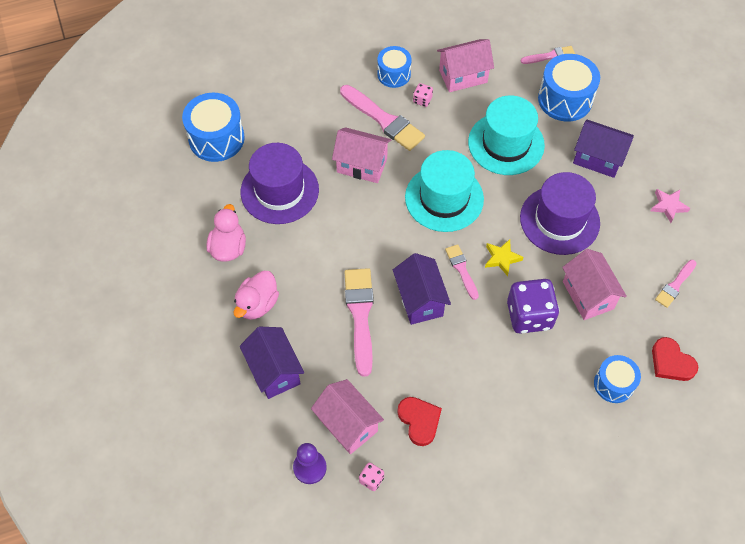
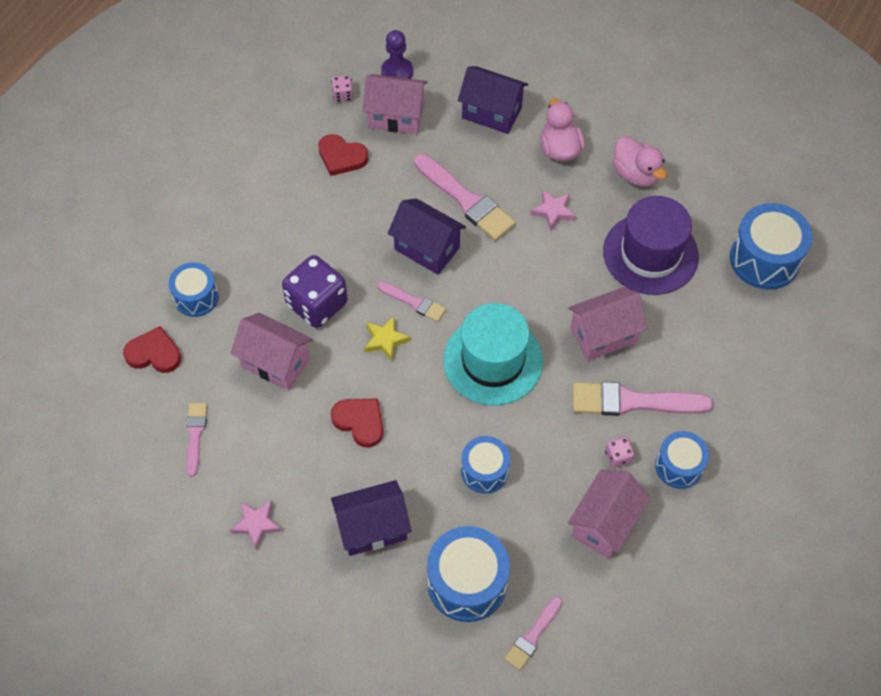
camera: 140 degrees right, 0 degrees up
turquoise hat [468,95,545,175] -> blue drum [461,436,510,494]
purple hat [520,172,600,255] -> red heart [331,398,383,448]
none -> pink star [530,190,576,231]

